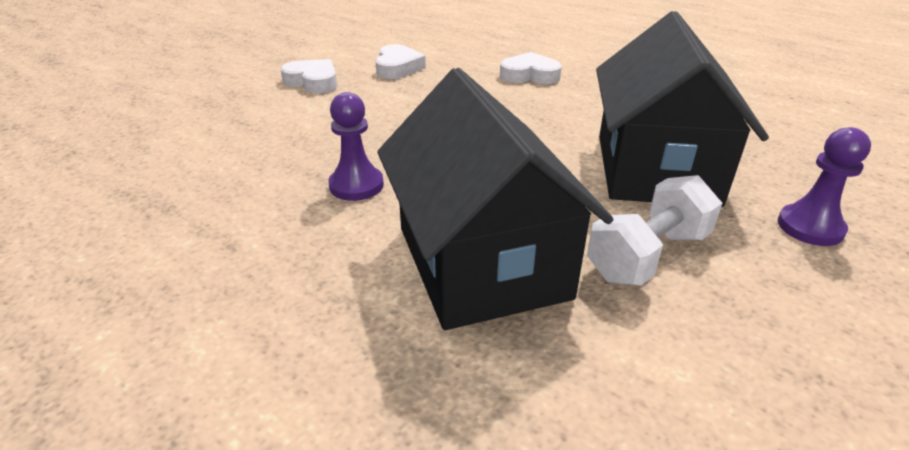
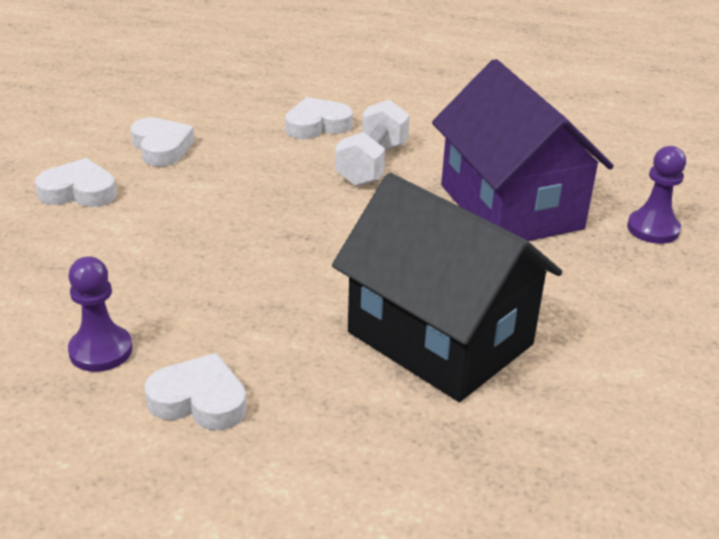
camera: 30 degrees left, 0 degrees up
purple pawn [328,92,384,201] -> purple pawn moved to [68,257,132,372]
white dumbbell [587,175,722,286] -> white dumbbell moved to [335,99,410,186]
black house [596,11,769,207] -> purple house [432,59,614,241]
none -> white heart [144,353,247,430]

